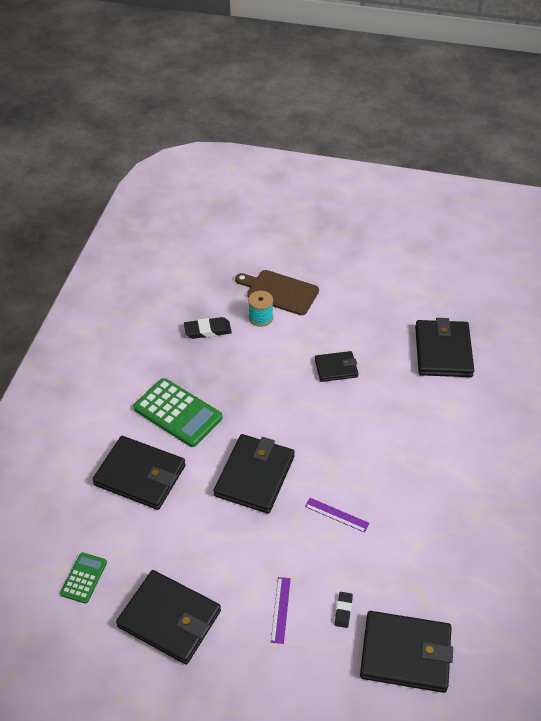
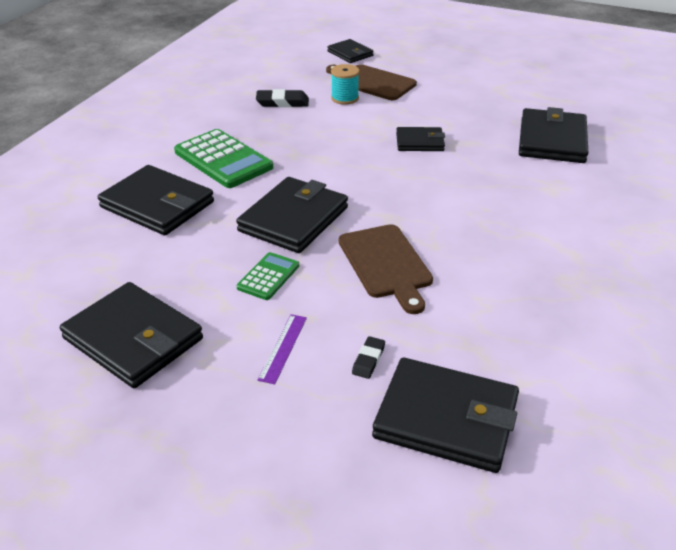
camera: 10 degrees right, 10 degrees down
green calculator [60,552,107,604] -> green calculator moved to [237,252,299,300]
purple ruler [305,498,370,533] -> brown cutting board [339,224,433,314]
none -> black wallet [327,39,374,63]

